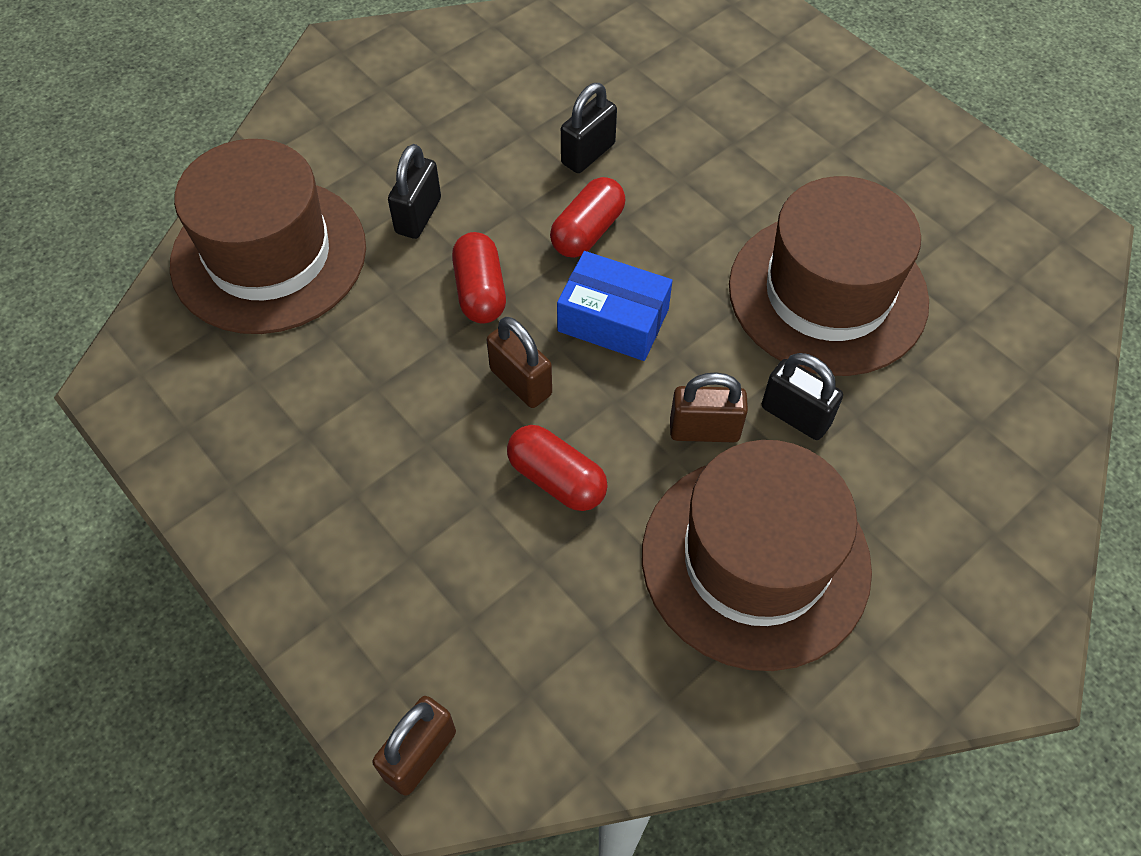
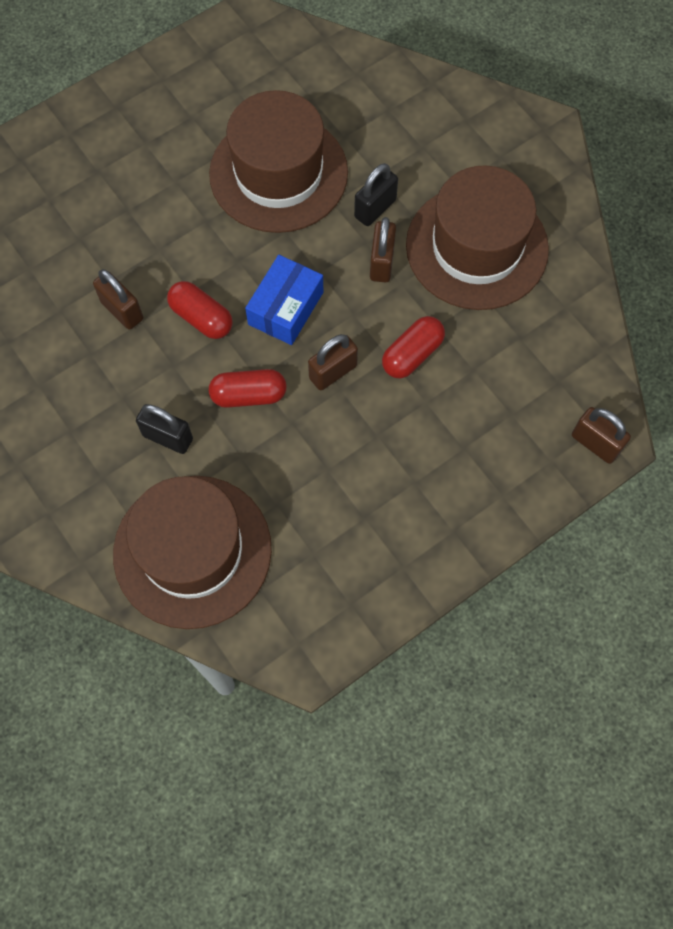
camera: 85 degrees left, 10 degrees up
black padlock [561,83,617,173] -> brown padlock [93,269,143,330]

